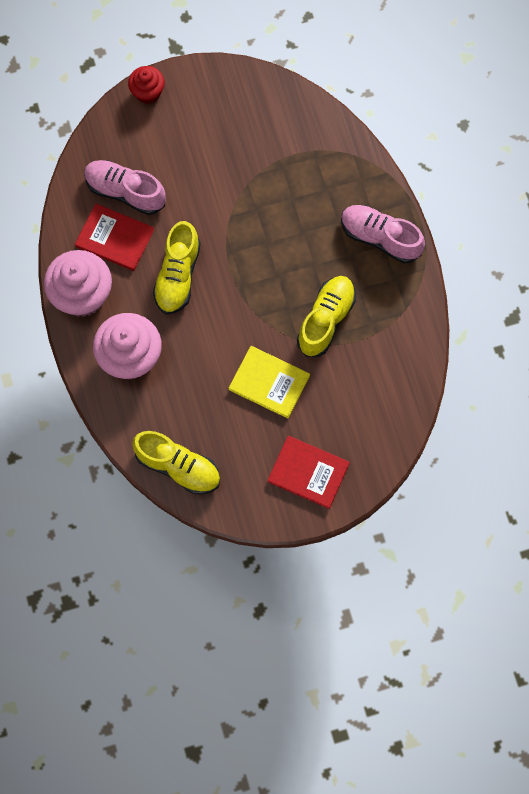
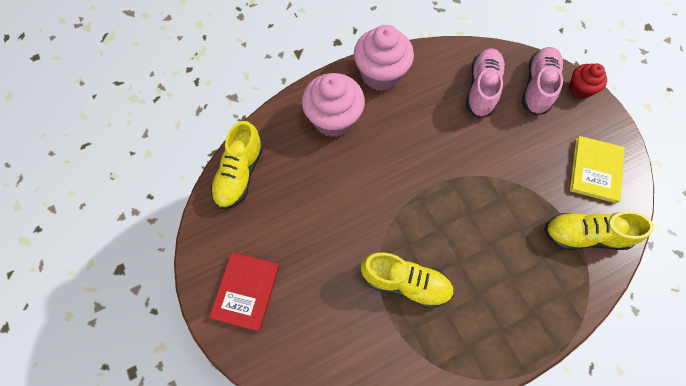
camera: 80 degrees right, 5 degrees down
red book [75,203,154,271] -> none
yellow shoe [153,221,201,314] -> yellow shoe moved to [544,211,654,250]
yellow book [229,346,310,419] -> yellow book moved to [570,136,625,203]
pink shoe [341,205,425,263] -> pink shoe moved to [522,47,564,115]

